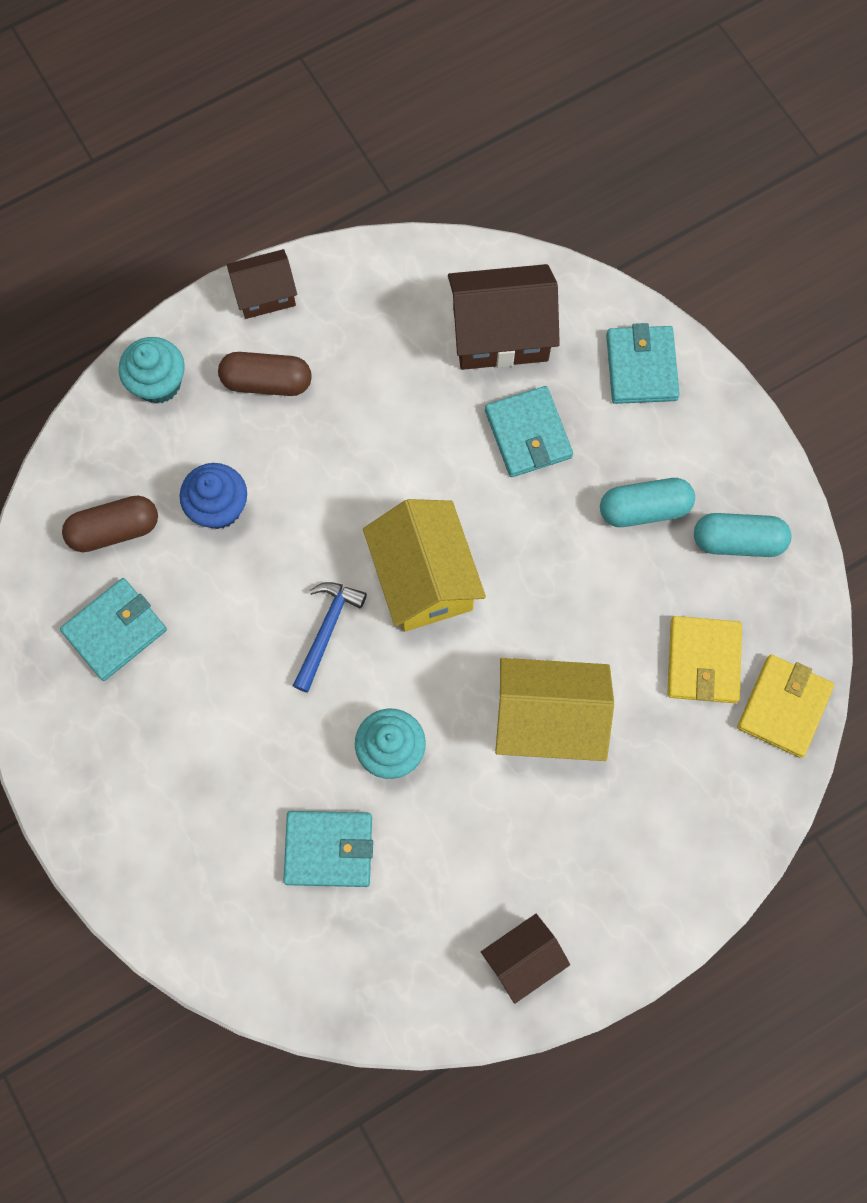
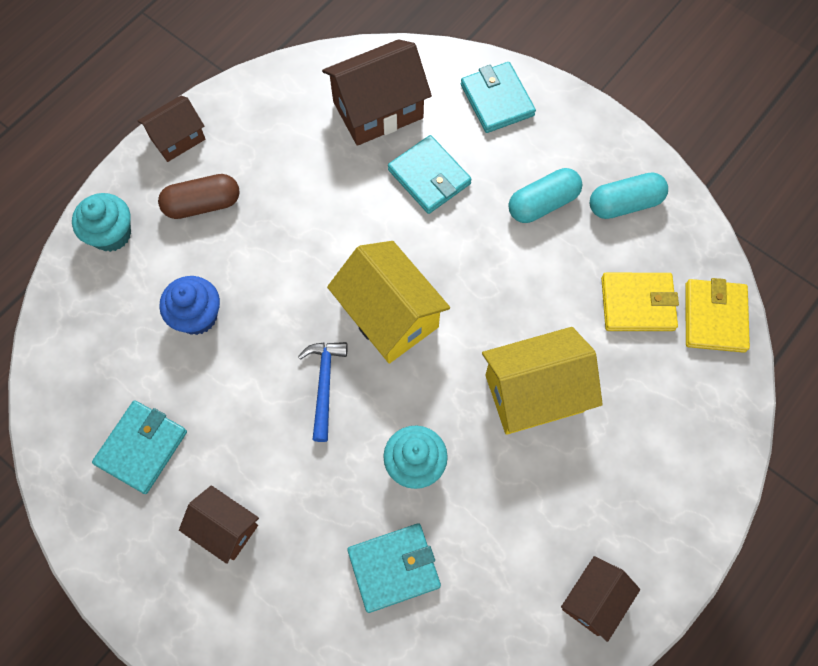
camera: 20 degrees left, 5 degrees down
brown capsule [62,495,158,552] -> none
yellow wallet [667,616,742,703] -> yellow wallet turned 75 degrees counterclockwise [601,273,679,331]
none -> brown house [179,485,259,564]

